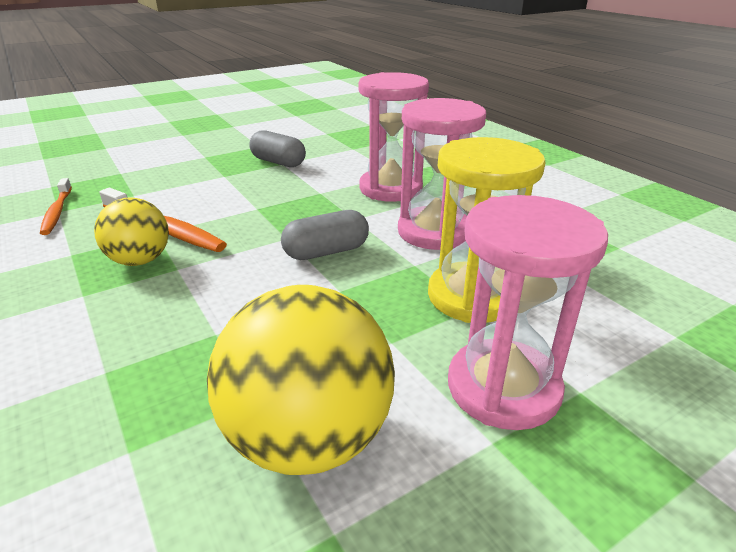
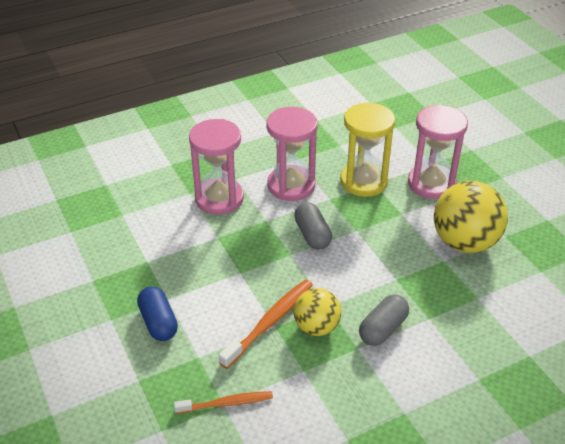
camera: 85 degrees left, 10 degrees up
grey capsule [250,130,306,167] -> grey capsule moved to [359,294,409,346]
none -> blue capsule [137,286,178,341]

